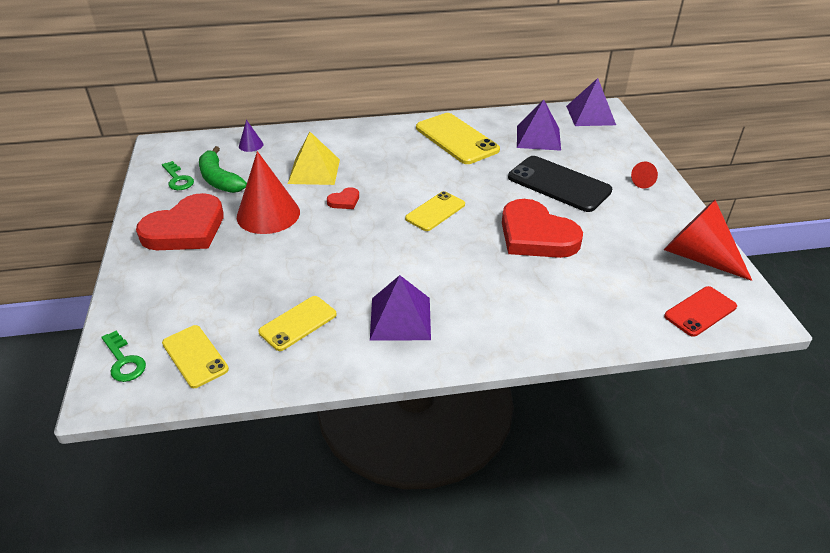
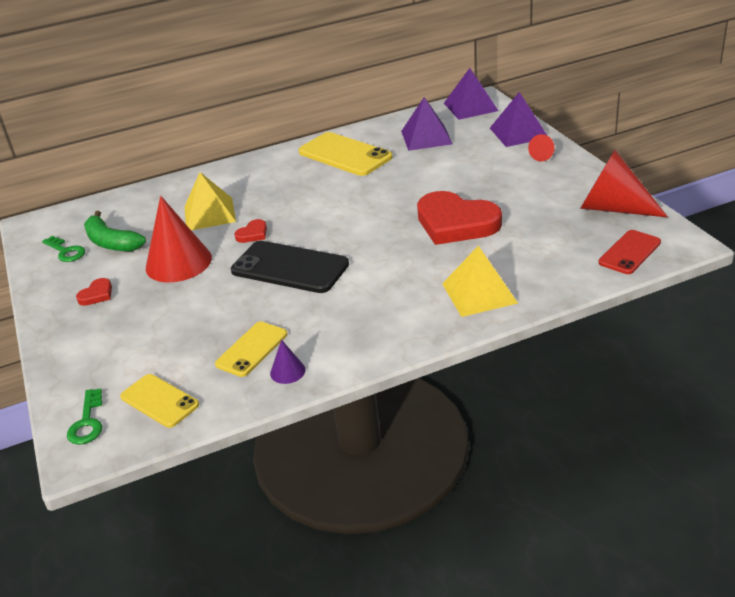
camera: 10 degrees left, 5 degrees down
green key [101,331,146,382] -> green key turned 45 degrees clockwise [67,388,102,445]
red heart [136,193,224,250] -> red heart [76,278,112,306], size x0.42
purple cone [239,120,264,152] -> purple cone moved to [270,340,306,384]
purple pyramid [370,275,431,341] -> purple pyramid moved to [490,92,547,147]
yellow phone [405,191,465,231] -> none
black phone [508,156,612,212] -> black phone moved to [231,241,349,293]
none -> yellow pyramid [442,246,518,317]

